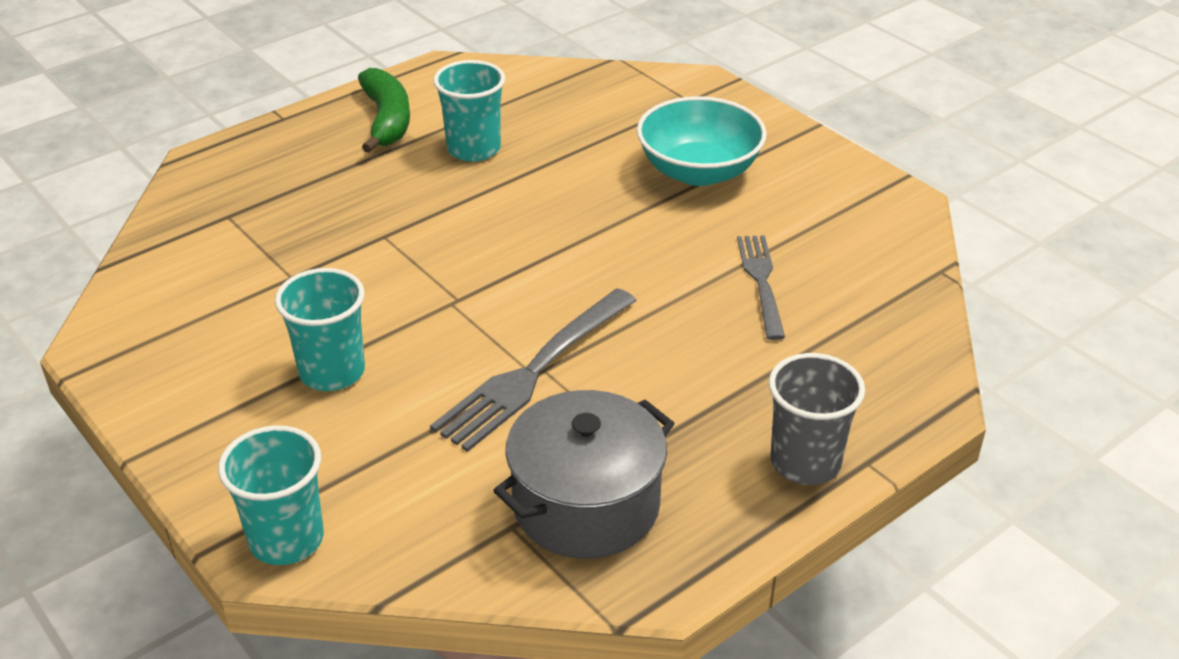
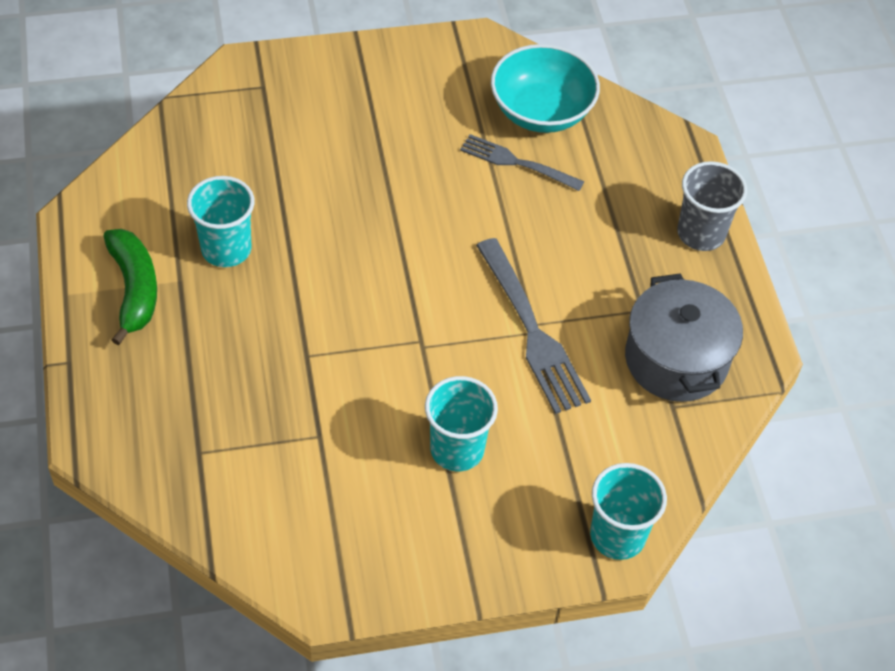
camera: 65 degrees left, 15 degrees up
green banana [358,68,410,153] -> green banana turned 60 degrees clockwise [103,229,157,346]
turquoise bowl [637,96,767,186] -> turquoise bowl moved to [491,44,600,133]

